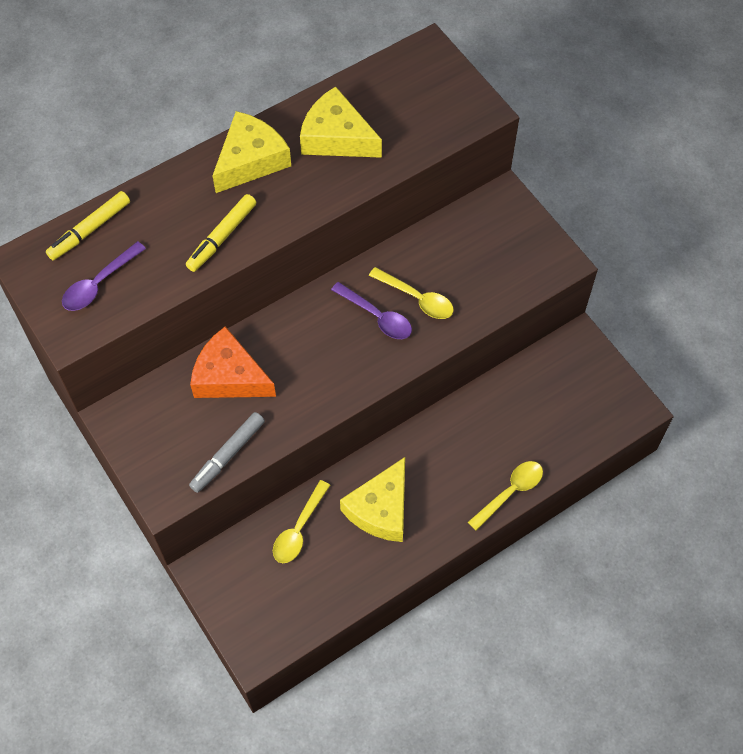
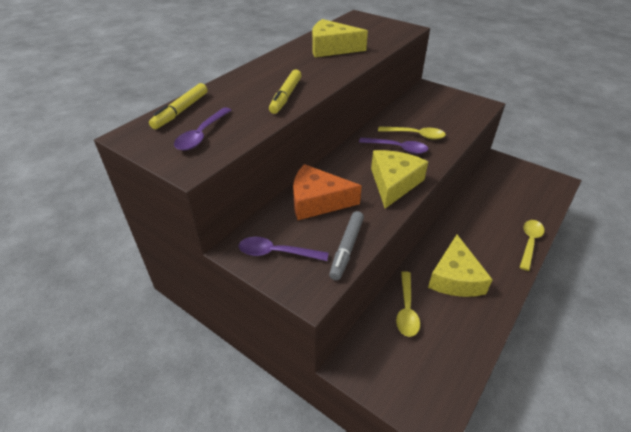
camera: 20 degrees left, 20 degrees down
yellow cheese [212,111,291,193] -> yellow cheese moved to [371,150,428,208]
none -> purple spoon [239,237,329,261]

